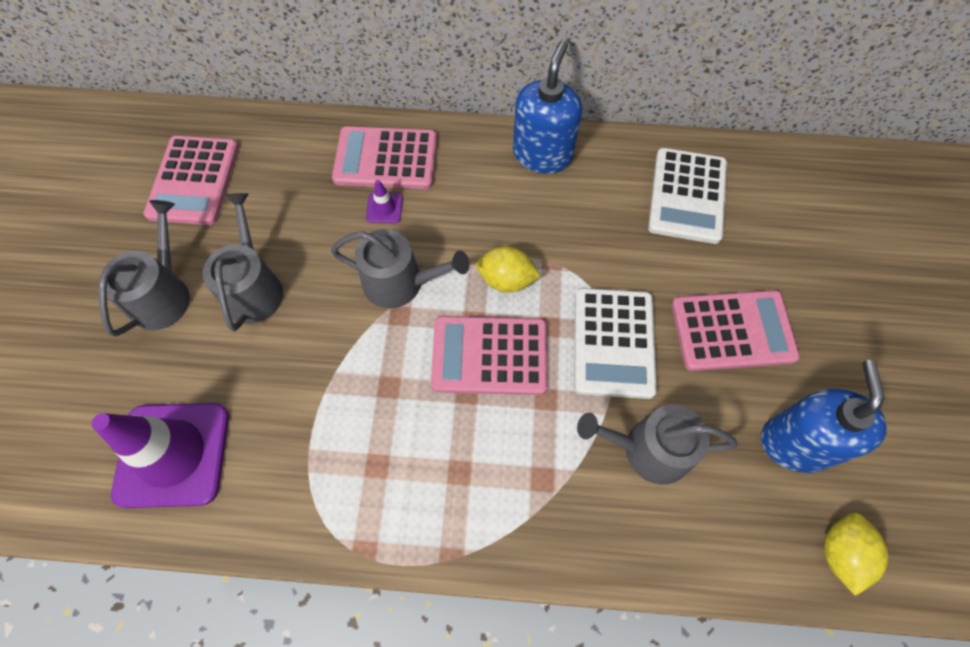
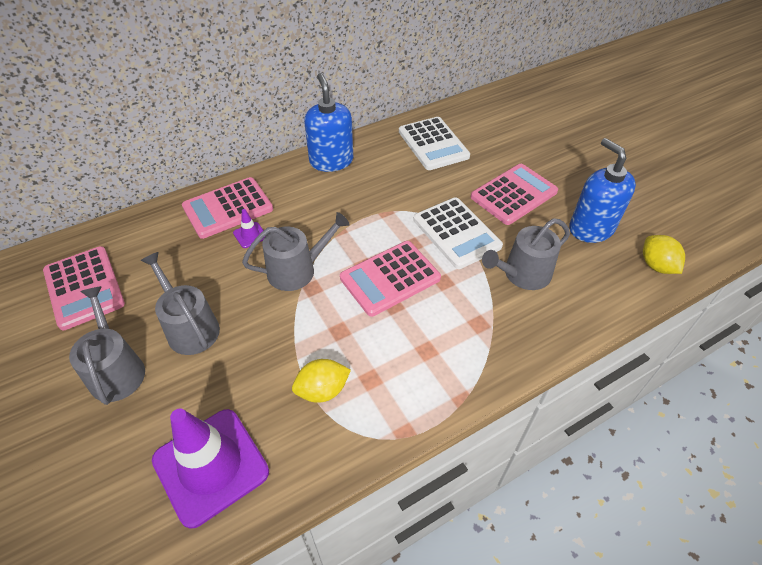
camera: 35 degrees left, 15 degrees down
yellow lemon [476,247,541,293] -> yellow lemon moved to [292,359,351,403]

